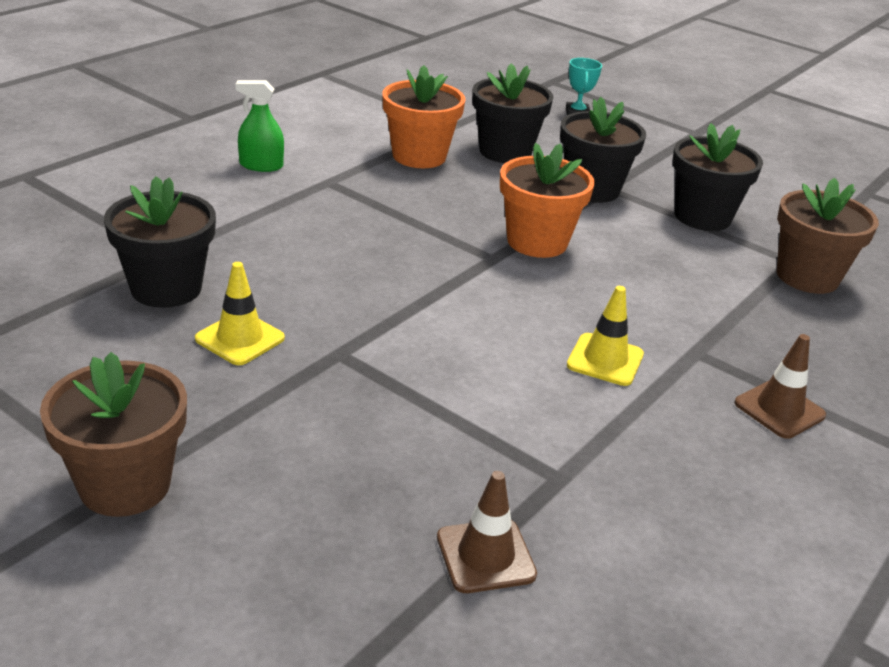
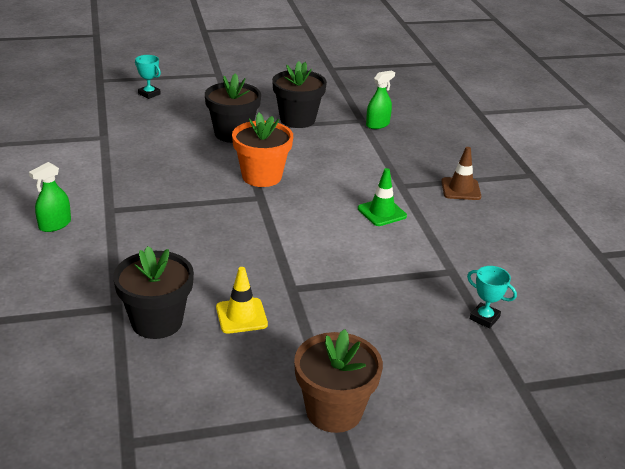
camera: 50 degrees left, 0 degrees up
orange flower pot [382,65,465,168] -> none
brown traffic cone [437,471,537,593] -> turquoise trophy [467,266,517,328]
black flower pot [472,63,553,163] -> none
yellow traffic cone [567,286,644,386] -> green traffic cone [358,168,407,226]
brown flower pot [777,178,879,294] -> green spray bottle [366,71,395,129]

